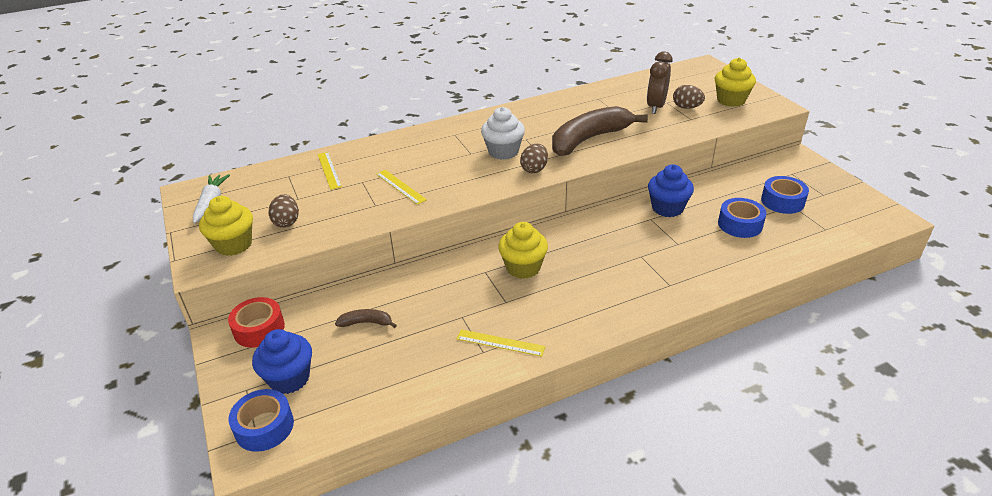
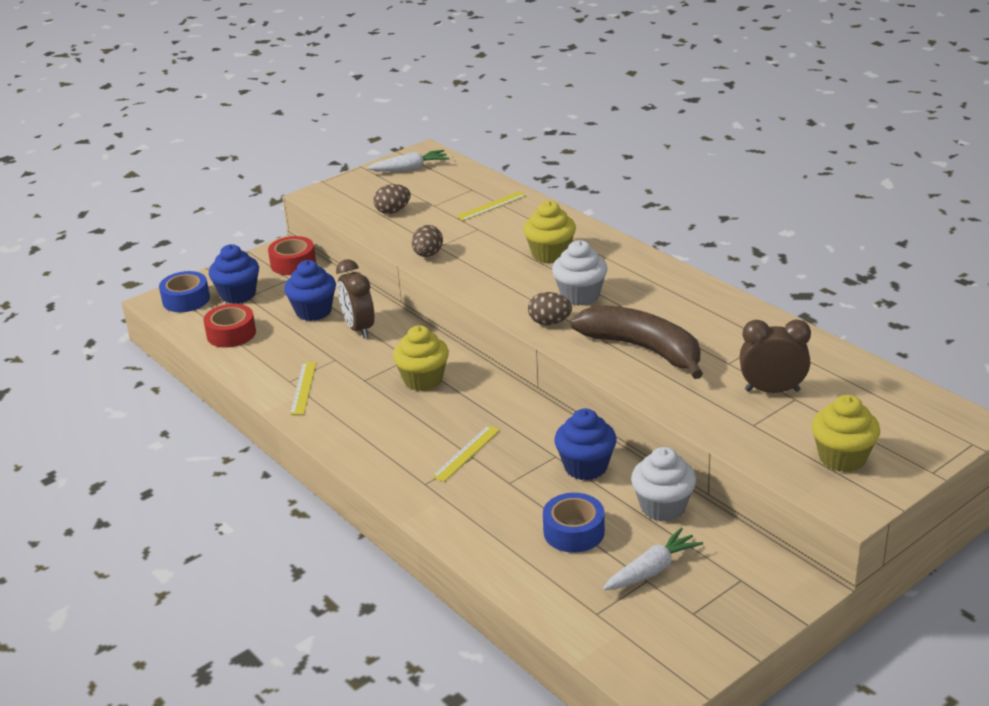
camera: 75 degrees right, 5 degrees down
yellow cupcake [199,196,253,256] -> yellow cupcake moved to [523,201,576,263]
brown banana [335,309,397,328] -> blue cupcake [284,260,336,321]
yellow ruler [376,170,427,205] -> yellow ruler moved to [432,425,500,482]
brown egg [673,85,705,109] -> brown egg moved to [412,225,443,257]
blue tape [761,176,809,214] -> white carrot [603,528,703,590]
none -> red tape [203,304,256,348]
none -> brown clock [336,259,374,338]
none -> white cupcake [631,447,696,522]

